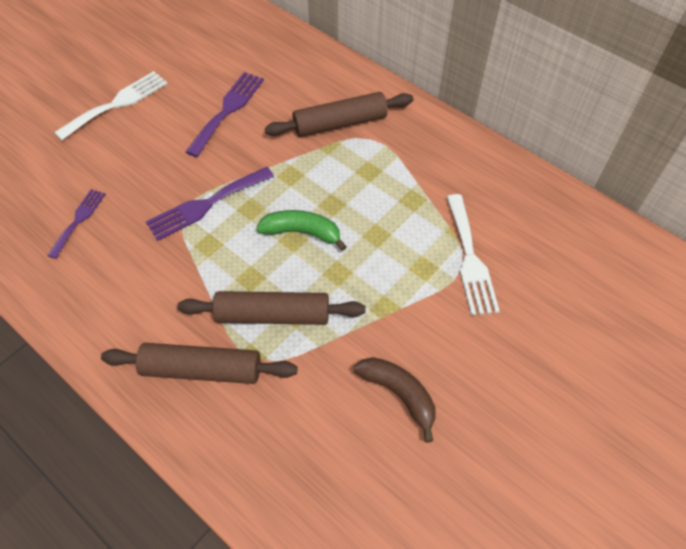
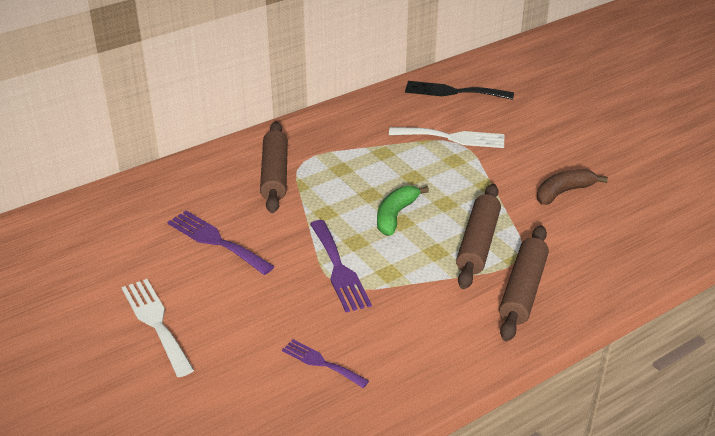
camera: 75 degrees left, 20 degrees down
none -> black fork [405,81,514,100]

